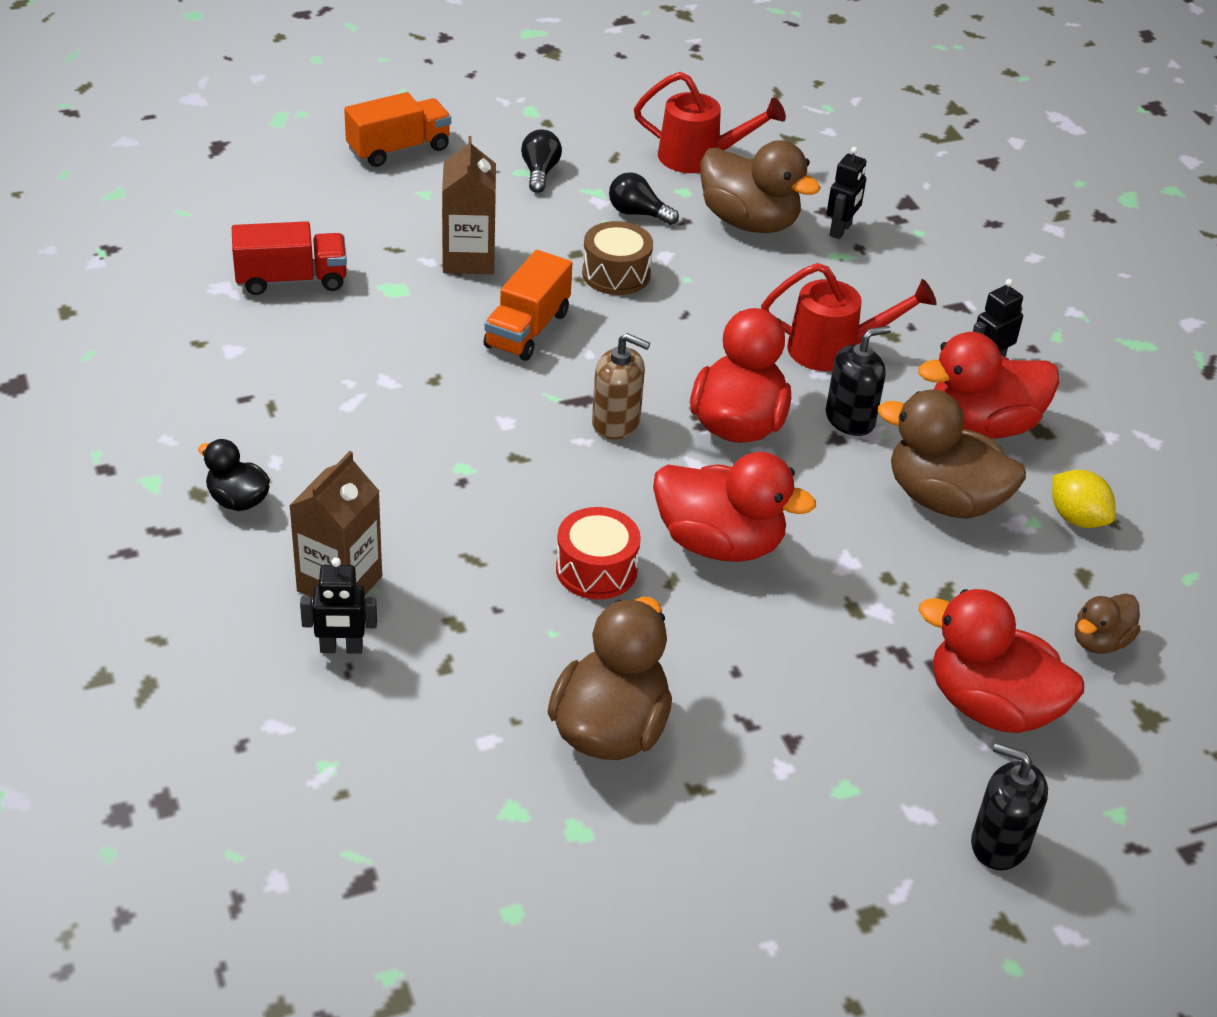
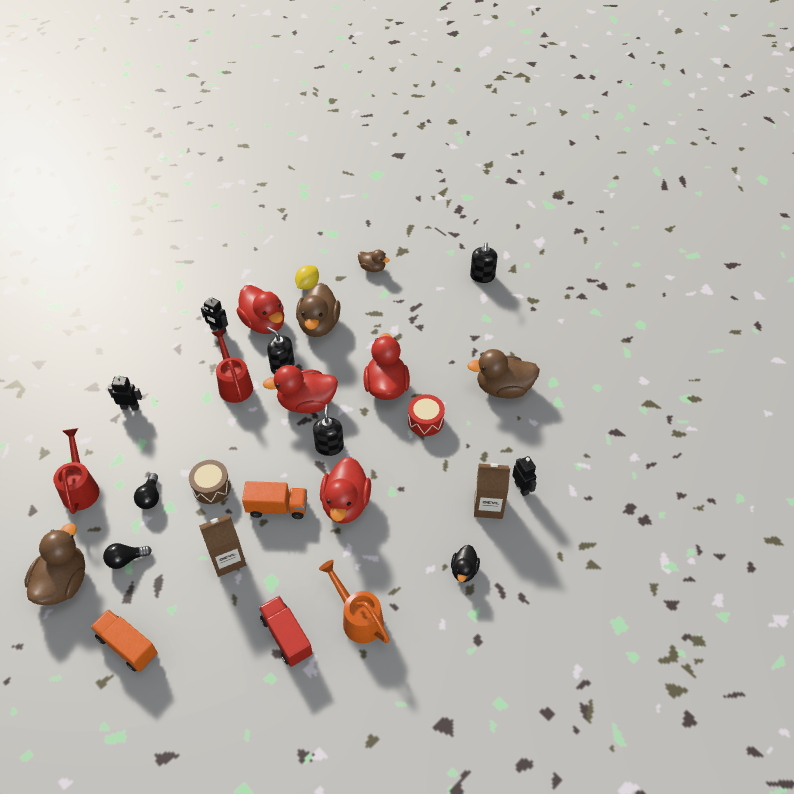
camera: 110 degrees left, 10 degrees up
brown soap dispenser [592,333,650,439] -> black soap dispenser [313,404,344,456]
brown duck [700,140,821,233] -> brown duck moved to [24,523,85,605]
red duck [919,589,1084,733] -> red duck moved to [320,457,371,524]
none -> orange watering can [319,560,390,643]

